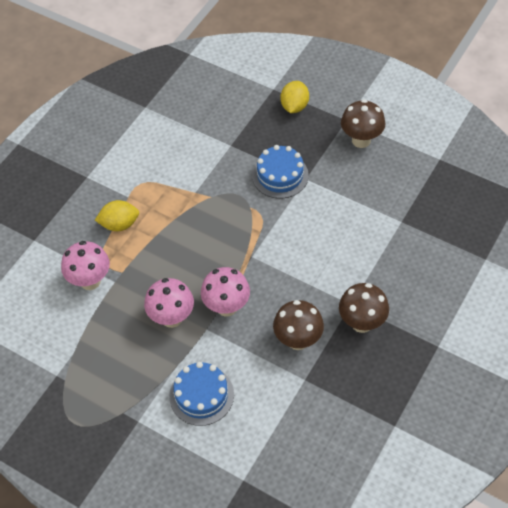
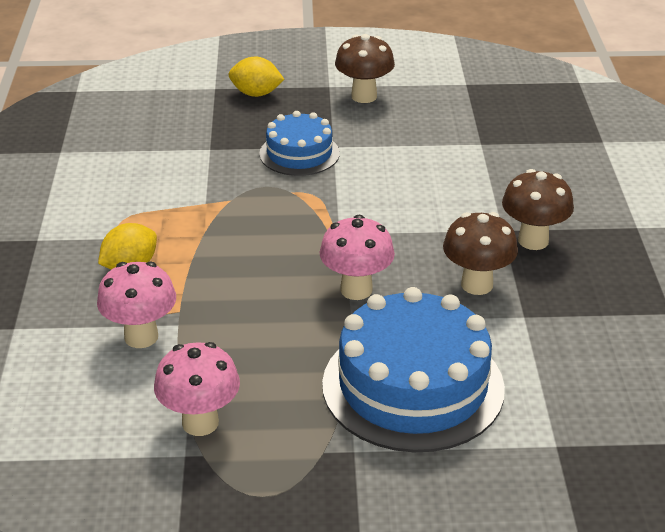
camera: 35 degrees left, 20 degrees down
pink mushroom [144,278,194,328] -> pink mushroom moved to [154,342,240,436]
blue cake [169,362,234,426] -> blue cake [322,287,505,452], size x1.77
yellow lemon [281,81,309,113] -> yellow lemon turned 60 degrees counterclockwise [229,57,285,97]

